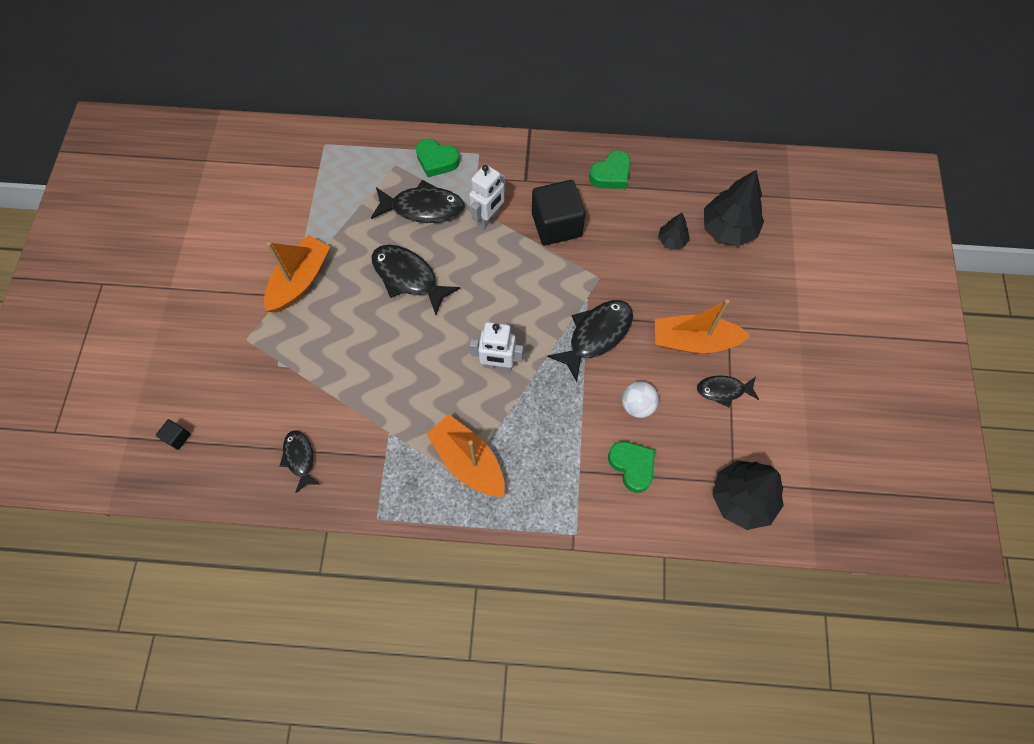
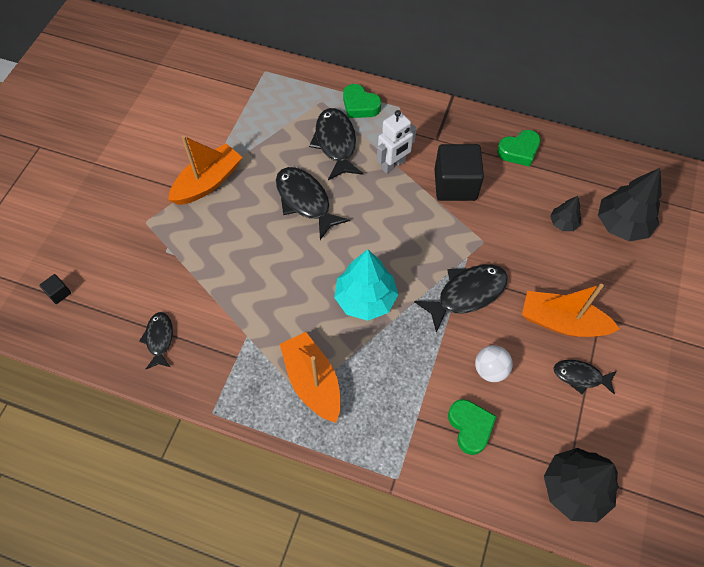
camera: 15 degrees right, 5 degrees down
black fish [371,180,465,223] -> black fish turned 120 degrees counterclockwise [309,108,363,180]
white robot [470,322,523,371] -> turquoise tree [334,249,398,321]

